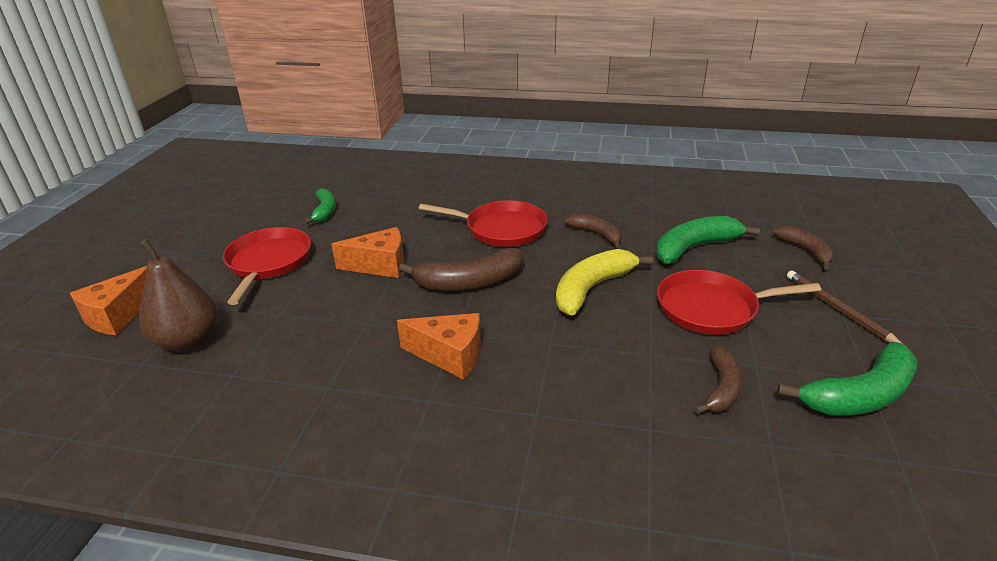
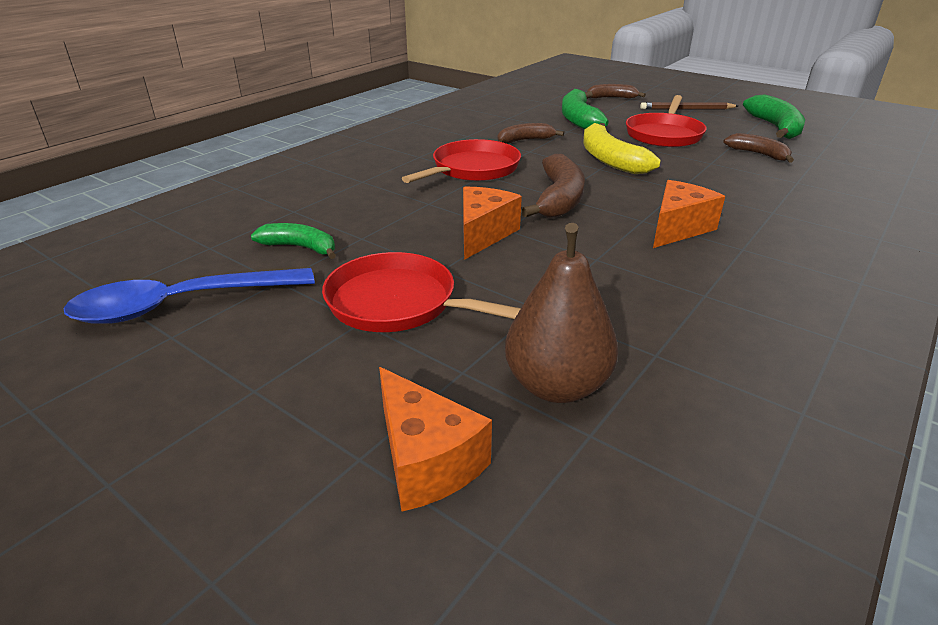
camera: 65 degrees left, 0 degrees up
none -> blue spoon [64,268,315,324]

